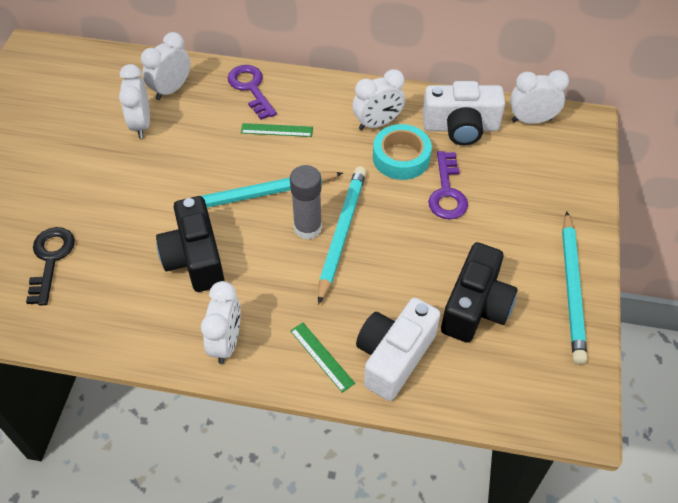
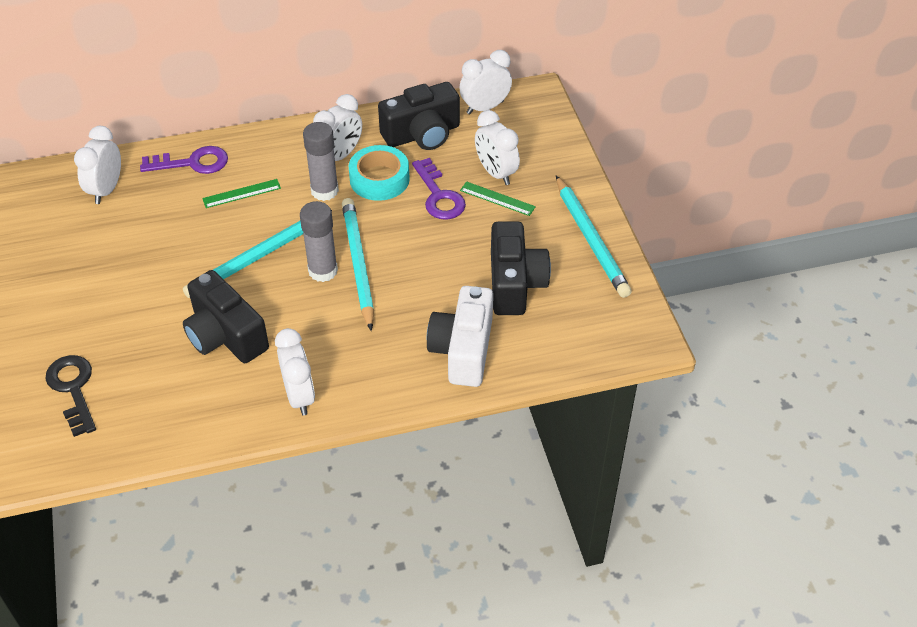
camera: 25 degrees left, 5 degrees down
white clock [119,64,150,138] -> white clock moved to [475,110,520,185]
purple key [228,65,277,120] -> purple key turned 135 degrees clockwise [140,146,228,174]
green ruler [290,322,355,393] -> green ruler moved to [460,181,536,216]
white camera [423,81,505,145] -> black camera [378,82,460,150]
none -> grey glue stick [303,122,339,201]

